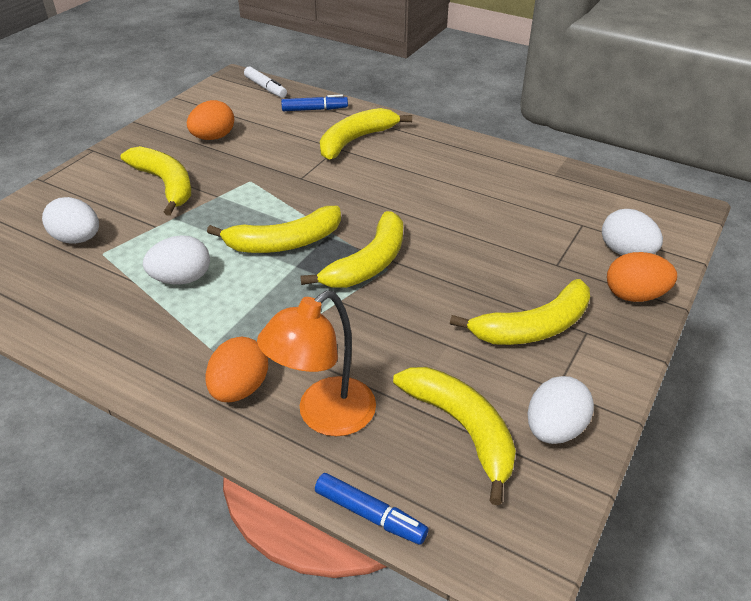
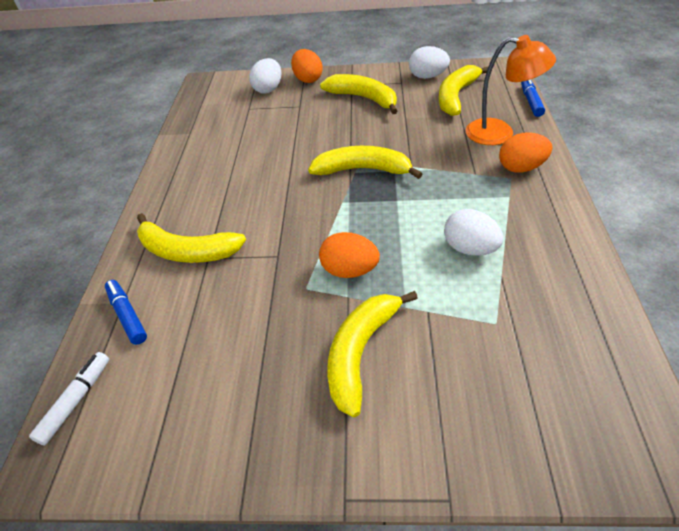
camera: 115 degrees left, 5 degrees up
white egg [42,197,99,244] -> none
orange egg [187,100,234,140] -> orange egg moved to [319,232,380,278]
yellow banana [207,206,341,253] -> none

